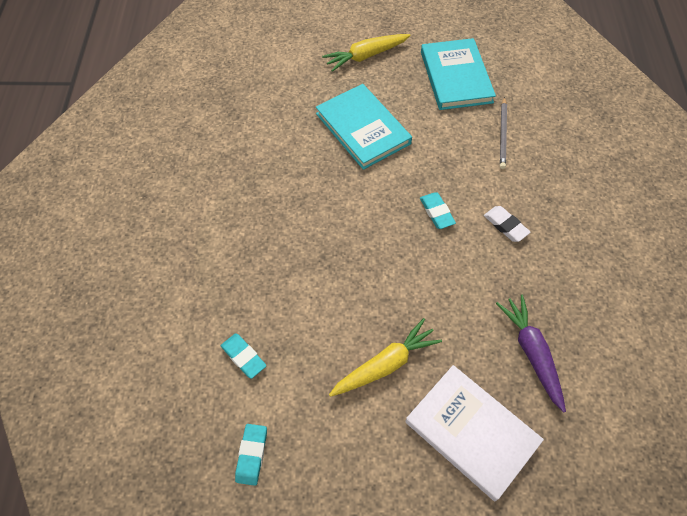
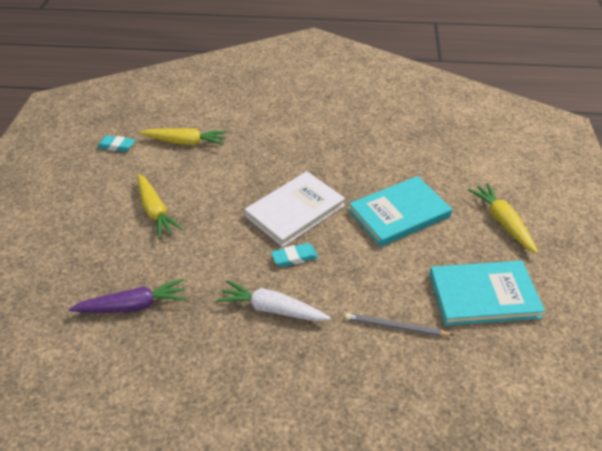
camera: 95 degrees right, 15 degrees down
turquoise eraser [221,333,266,379] -> yellow carrot [139,128,227,145]
white book [405,365,544,501] -> white book moved to [245,171,345,247]
white eraser [484,206,531,242] -> white carrot [216,280,331,321]

